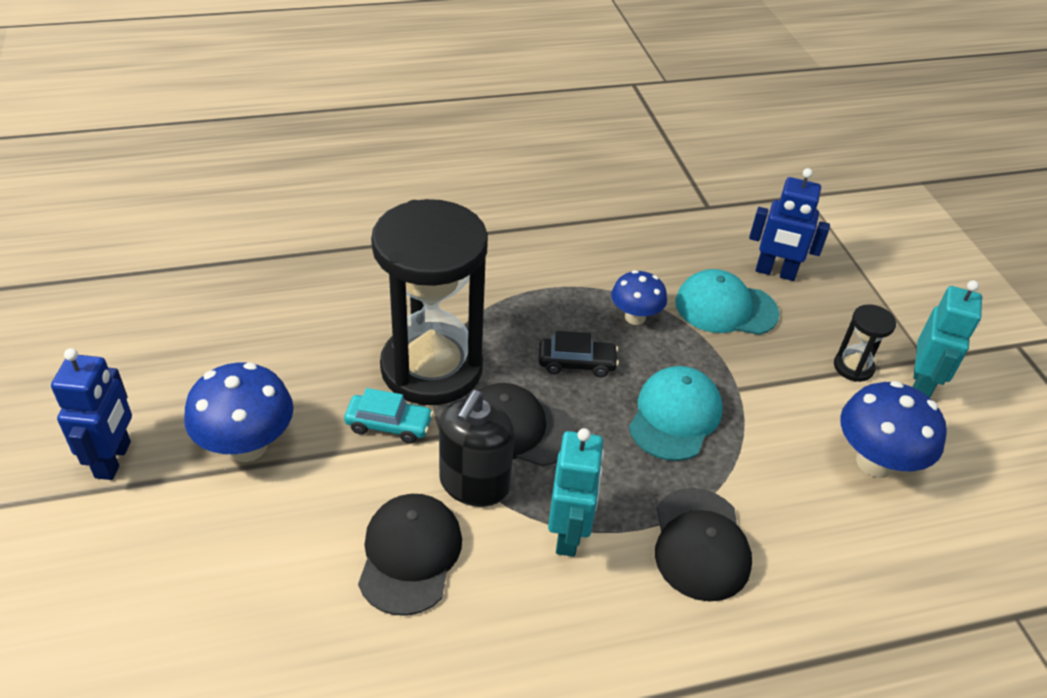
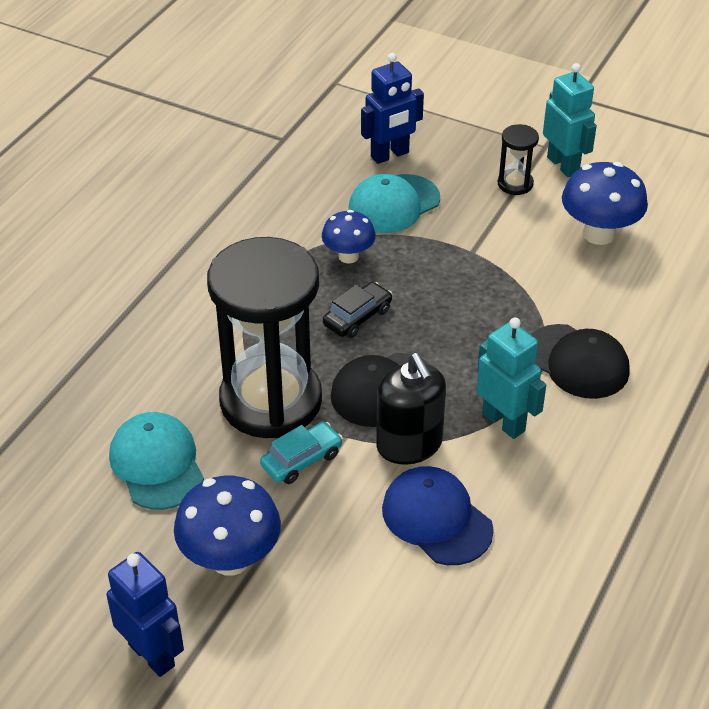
camera: 45 degrees left, 0 degrees up
black cap [358,494,462,616] -> blue cap [382,466,494,565]
turquoise cap [629,366,723,461] -> turquoise cap moved to [109,412,204,510]

